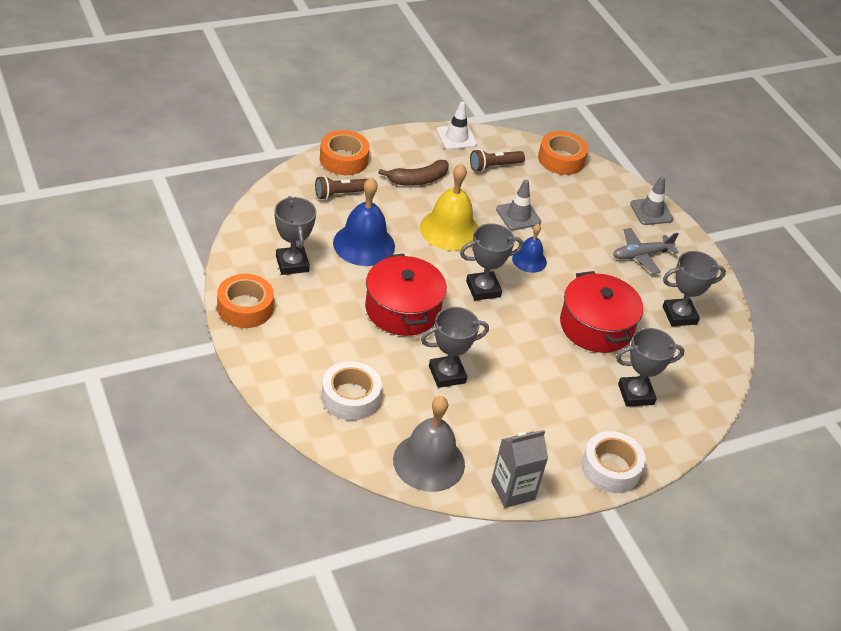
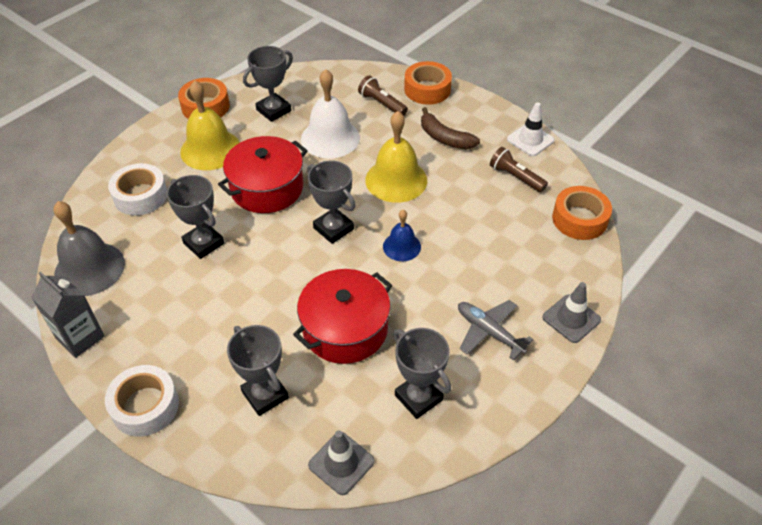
camera: 70 degrees right, 5 degrees up
blue bell [333,177,395,266] -> white bell [301,69,360,158]
grey traffic cone [496,179,541,230] -> grey traffic cone moved to [308,430,375,495]
none -> yellow bell [180,80,240,170]

